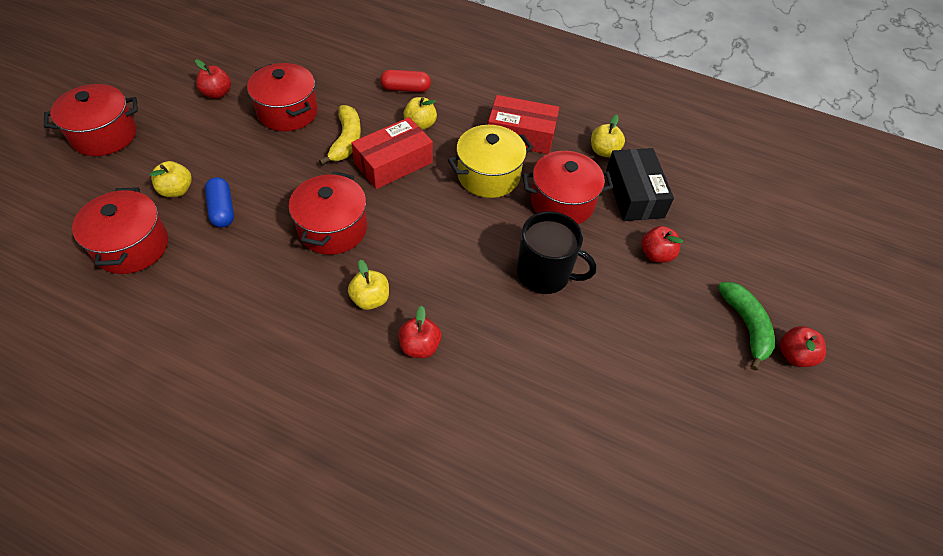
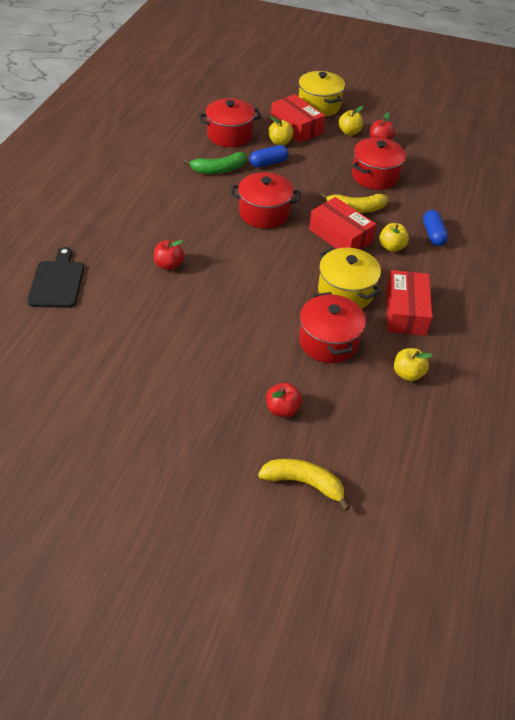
camera: 85 degrees right, 5 degrees down
red pot [44,84,138,156] -> yellow pot [299,71,345,117]
yellow apple [348,260,389,310] -> yellow apple moved to [338,106,363,135]
red capsule [380,70,431,92] -> blue capsule [423,210,448,246]
black mug [517,211,597,294] -> none
black box [606,148,674,221] -> none
green banana [718,282,775,371] -> green banana moved to [183,152,247,174]
red apple [780,326,826,367] -> none
none -> black cutting board [27,247,84,308]
none -> yellow banana [258,459,350,511]
none -> red box [271,94,325,143]

